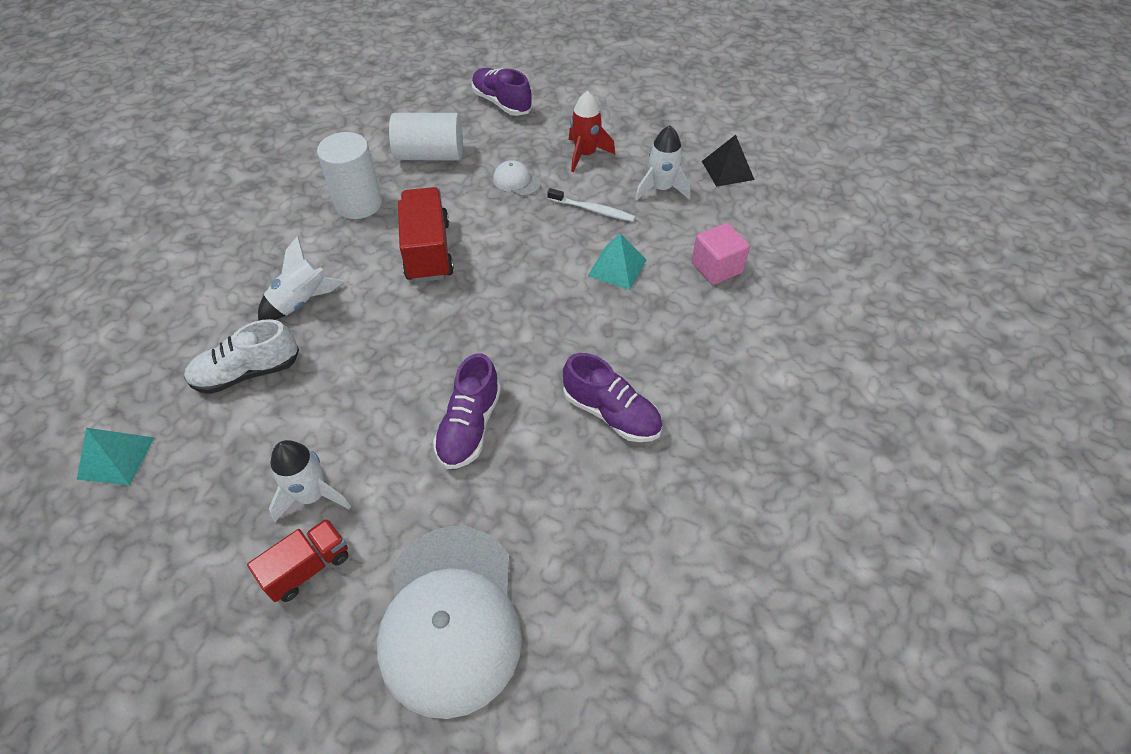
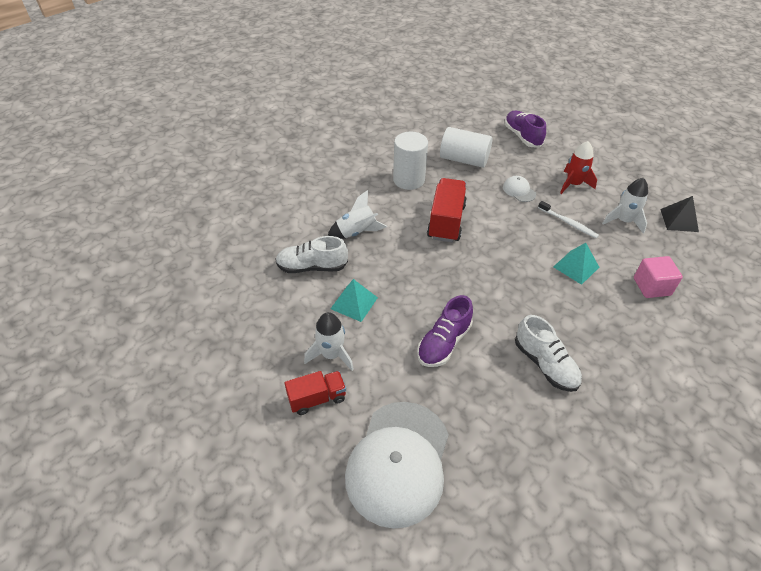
camera: 20 degrees right, 5 degrees down
turquoise pyramid [77,428,155,485] -> turquoise pyramid moved to [331,279,378,322]
purple shoe [563,353,663,442] -> white shoe [515,315,582,392]

